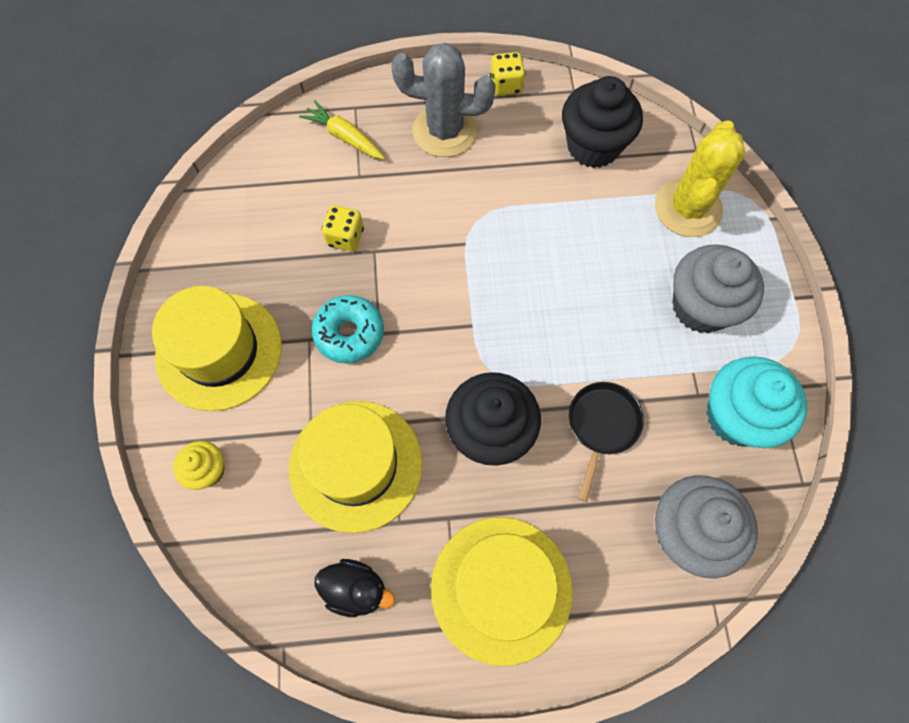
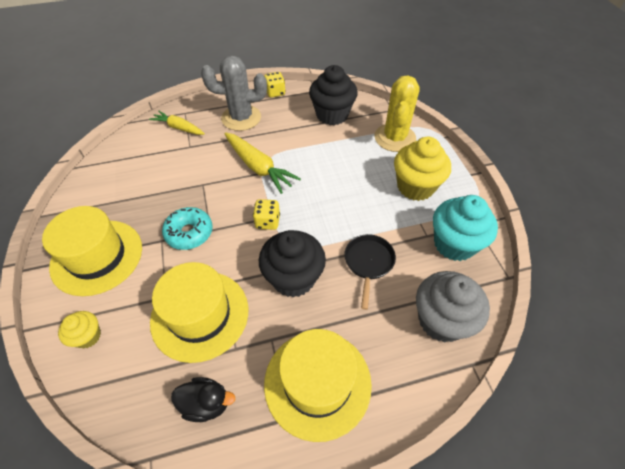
camera: 10 degrees left, 15 degrees down
yellow dice [322,206,364,251] -> yellow dice moved to [253,199,280,230]
grey cupcake [672,244,764,333] -> yellow cupcake [394,137,451,201]
none -> yellow carrot [224,132,301,194]

